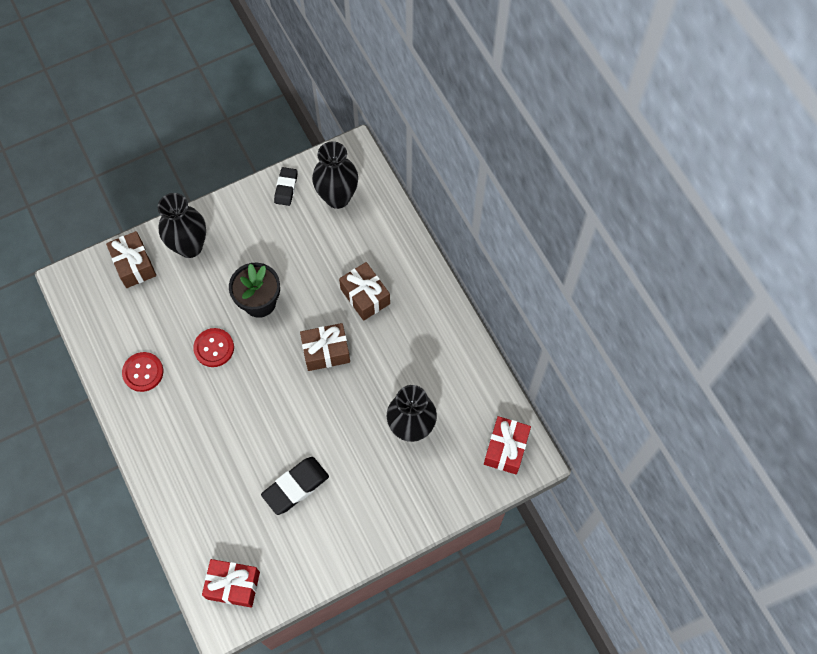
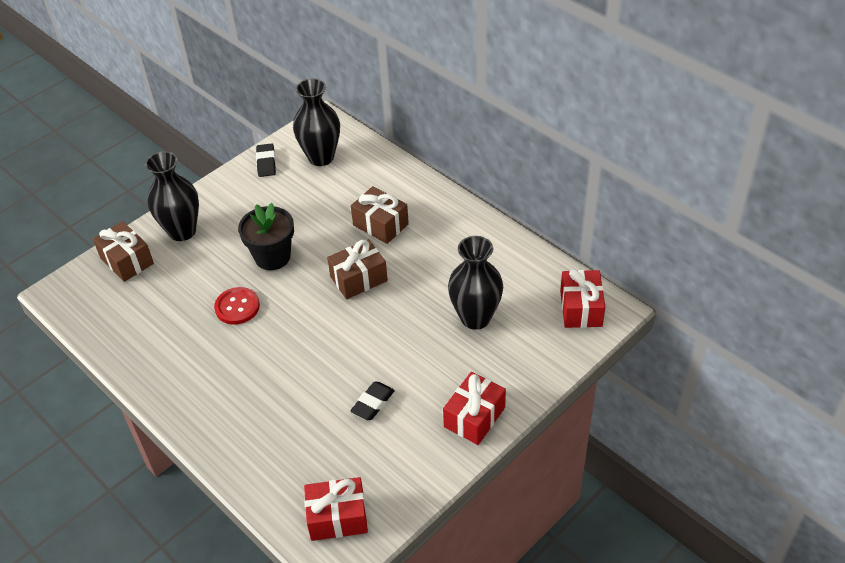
camera: 15 degrees left, 20 degrees down
red button [122,352,163,392] -> none
black eraser [261,457,329,515] -> black eraser [350,382,395,420], size x0.65
none -> red gift [443,372,506,445]

